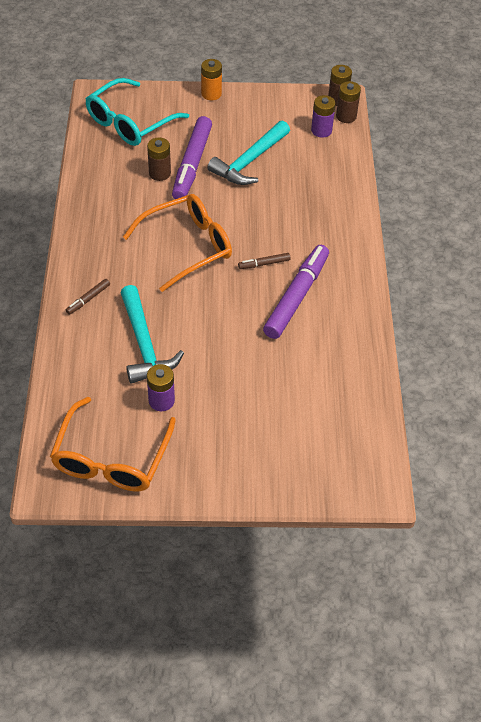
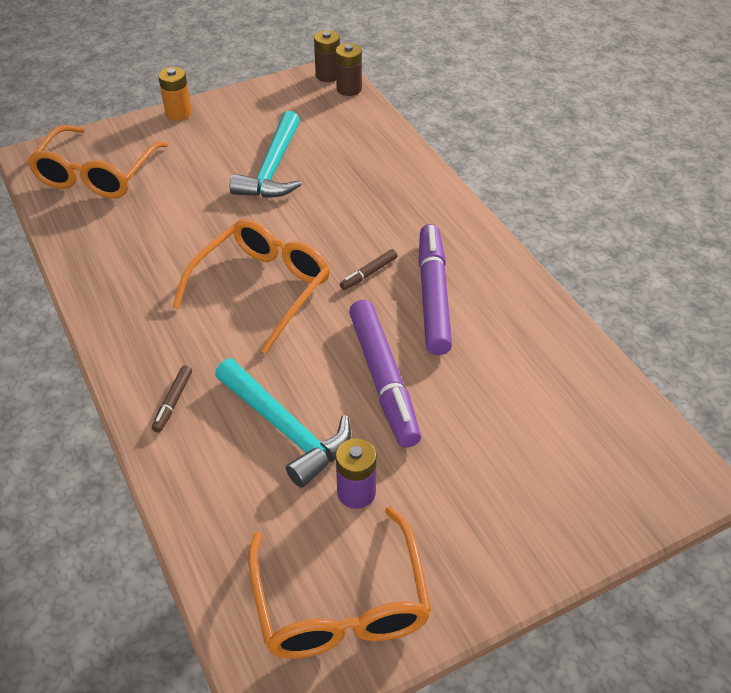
camera: 25 degrees left, 5 degrees down
turquoise glasses [85,78,189,146] -> orange glasses [27,125,168,198]
brown battery [147,138,171,181] -> none
purple marker [172,116,212,199] -> purple marker moved to [349,300,421,448]
purple battery [311,95,336,138] -> none

